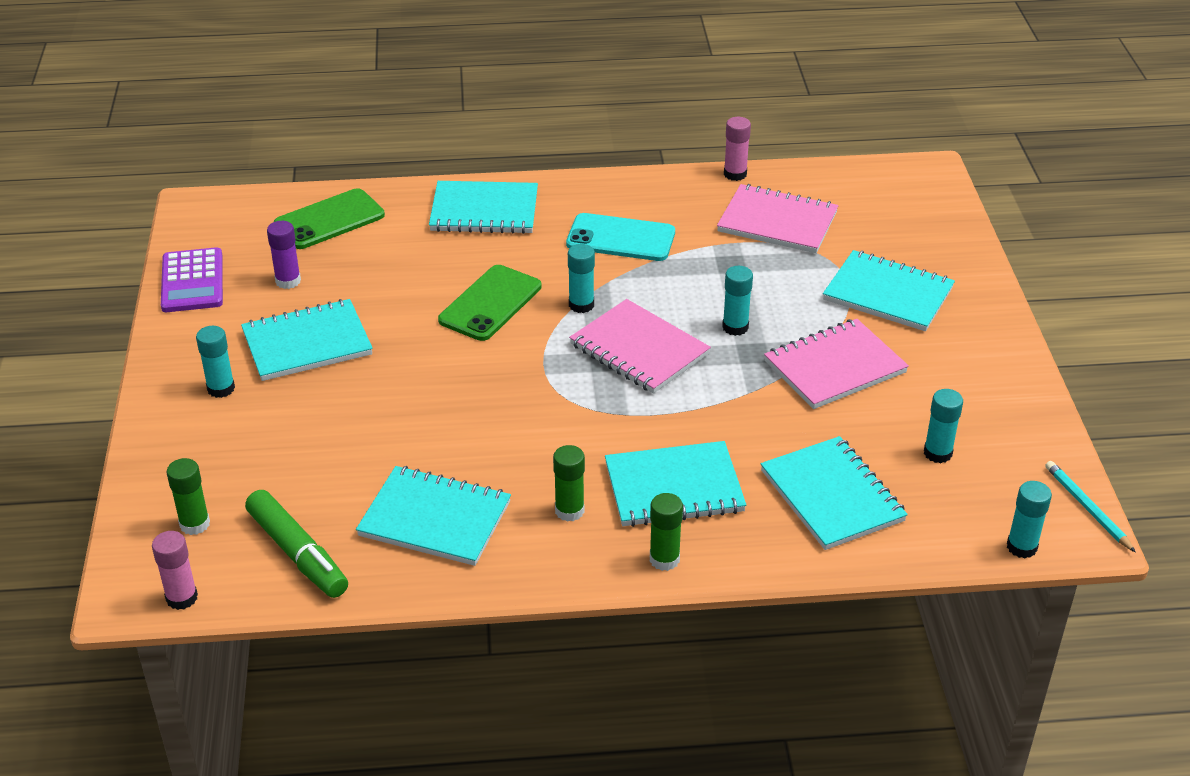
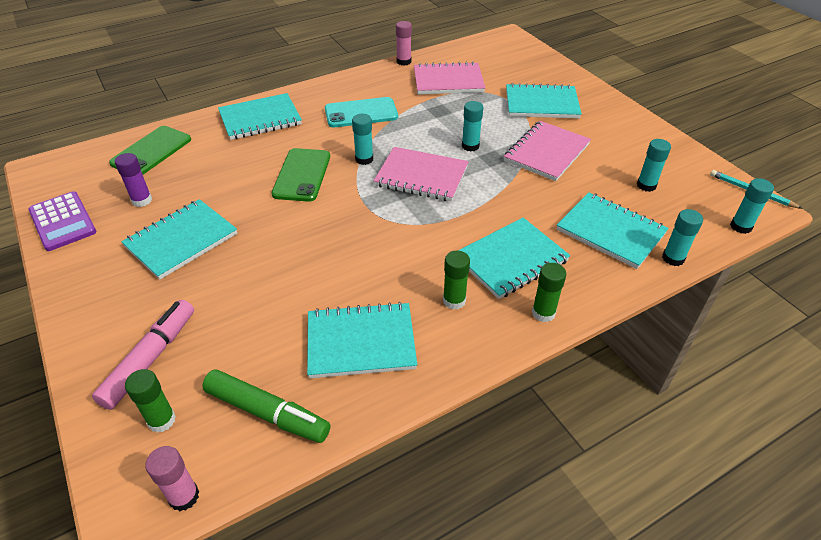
camera: 25 degrees left, 5 degrees up
turquoise glue stick [196,326,235,398] -> turquoise glue stick moved to [662,209,703,266]
none -> pink marker [92,300,194,410]

